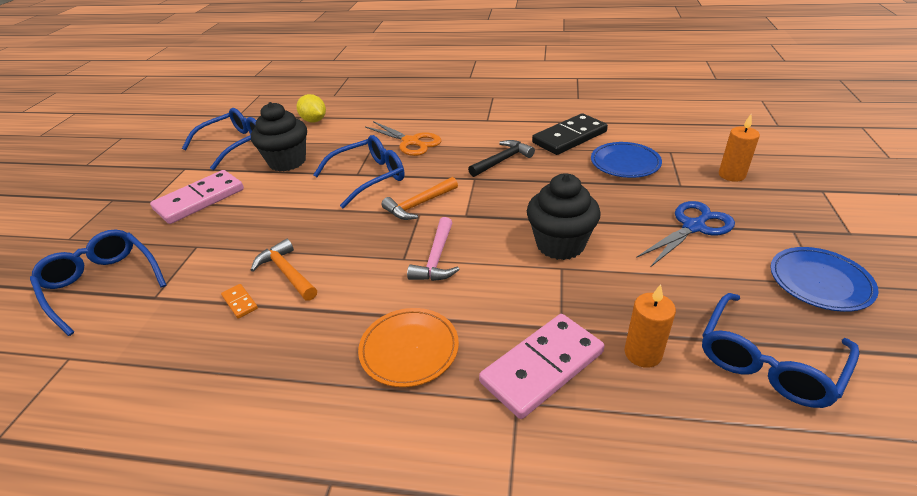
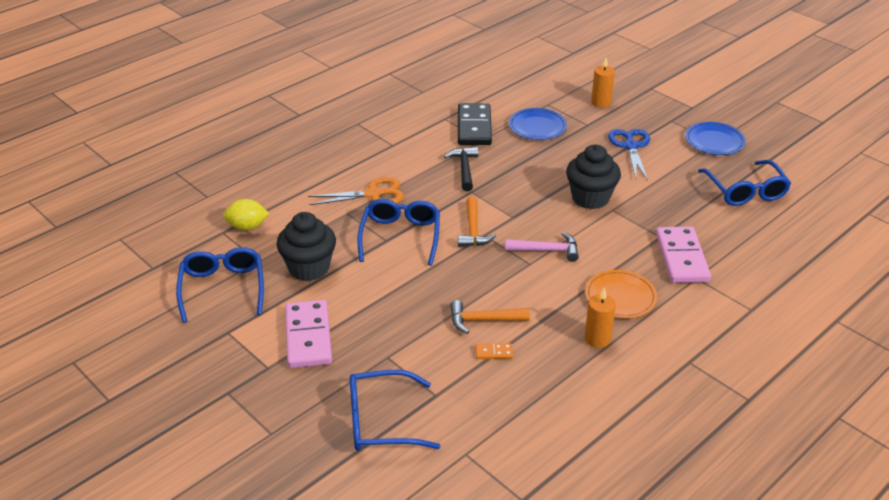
camera: 55 degrees left, 0 degrees up
pink hammer [407,217,460,281] -> pink hammer turned 45 degrees counterclockwise [505,232,579,262]
orange candle [624,284,676,368] -> orange candle moved to [584,288,616,348]

